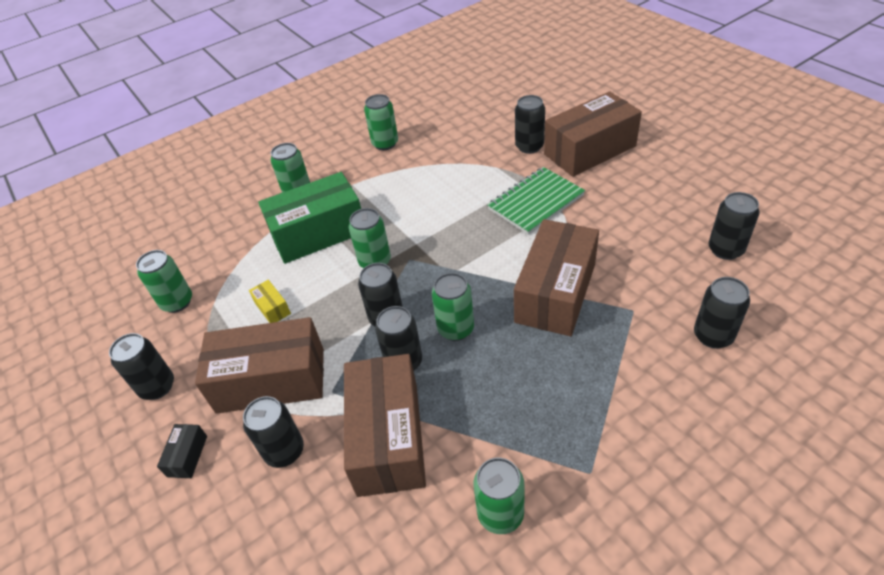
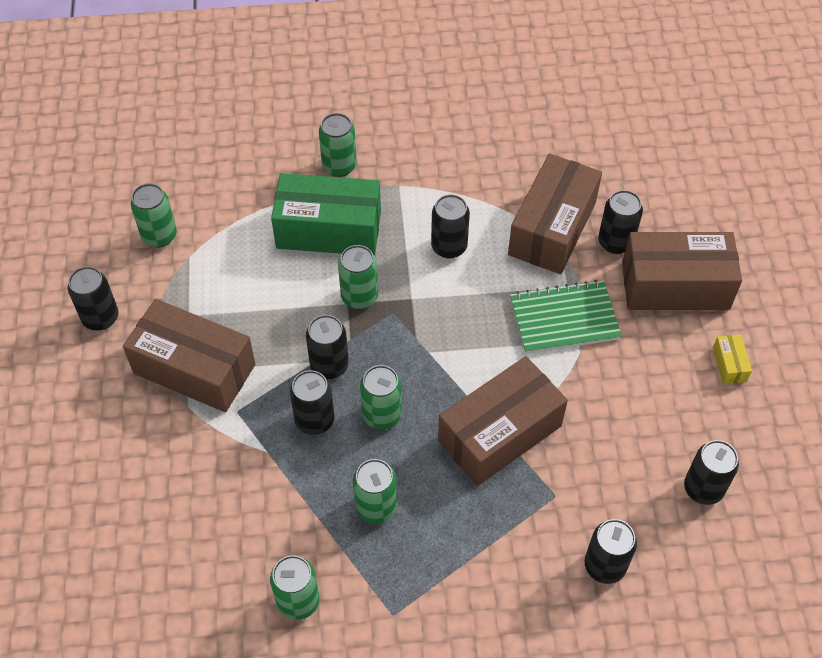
camera: 25 degrees right, 10 degrees up
black box [157,424,207,478] -> none
black can [243,396,304,468] -> black can moved to [431,194,470,259]
yellow box [249,280,291,323] -> yellow box moved to [713,334,752,384]
brown box [344,354,426,497] -> brown box moved to [508,153,602,274]
green can [364,94,398,150] -> green can moved to [353,459,397,524]

